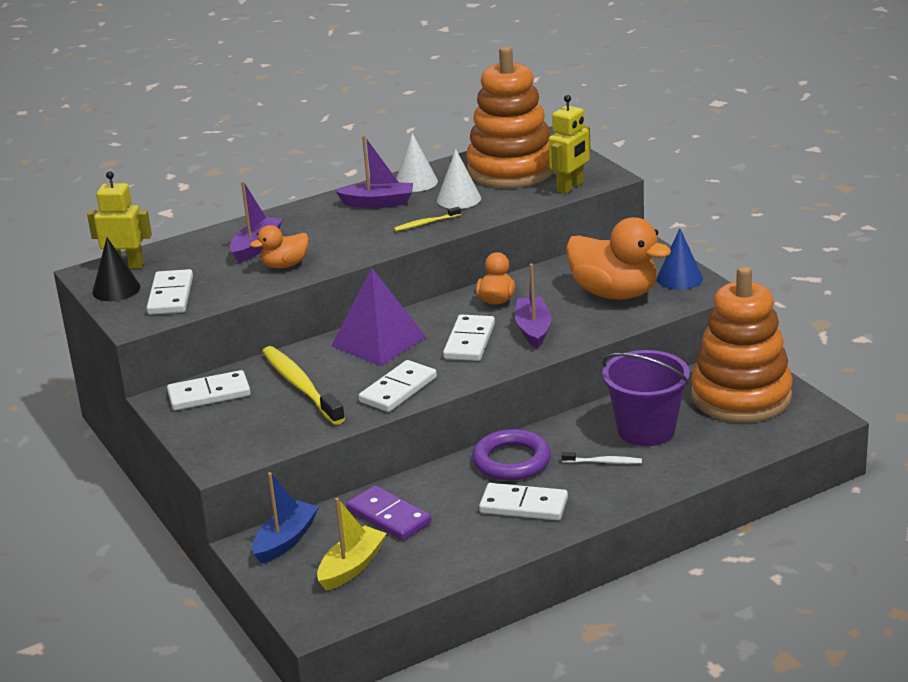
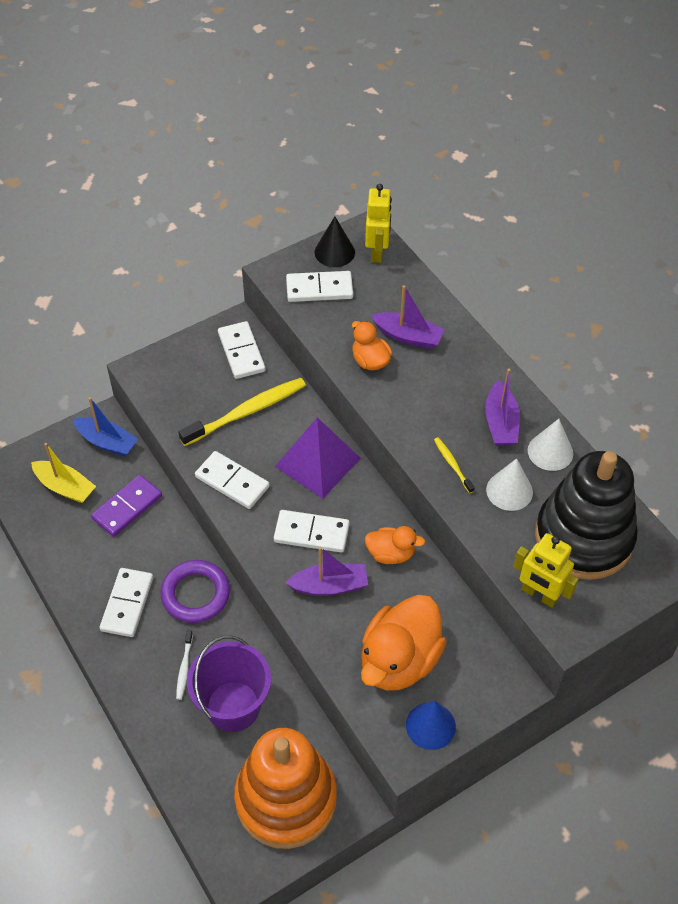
camera: 85 degrees right, 25 degrees up
orange stacking toy [466,46,555,188] -> black stacking toy [535,451,638,580]

